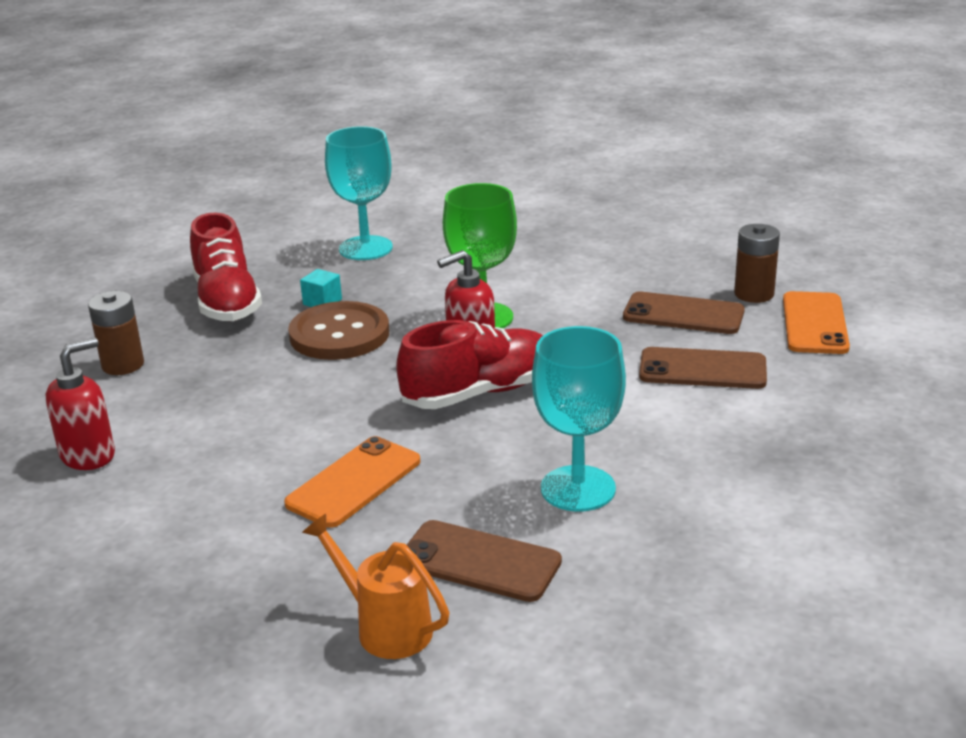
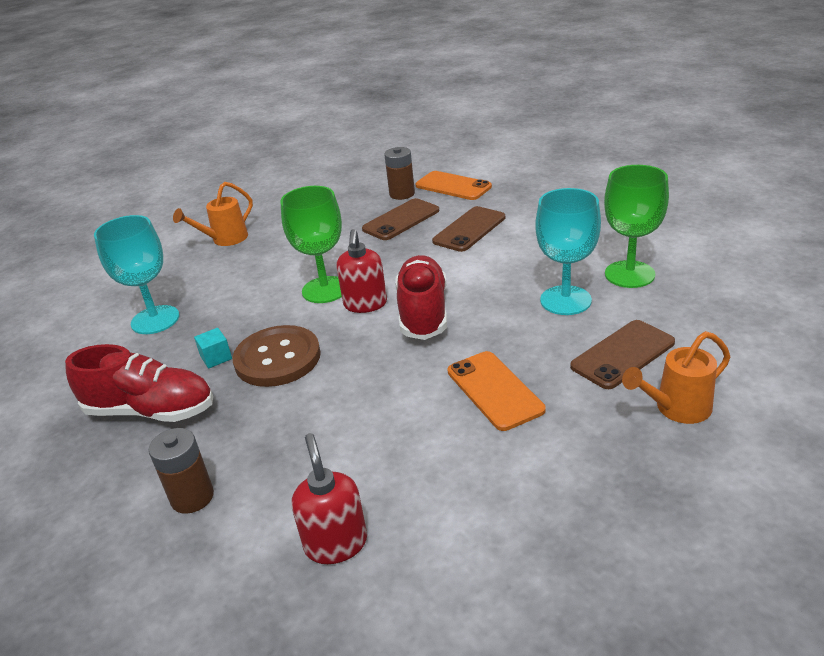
camera: 60 degrees left, 5 degrees up
none -> orange watering can [173,182,253,246]
none -> green goblet [604,165,669,288]

